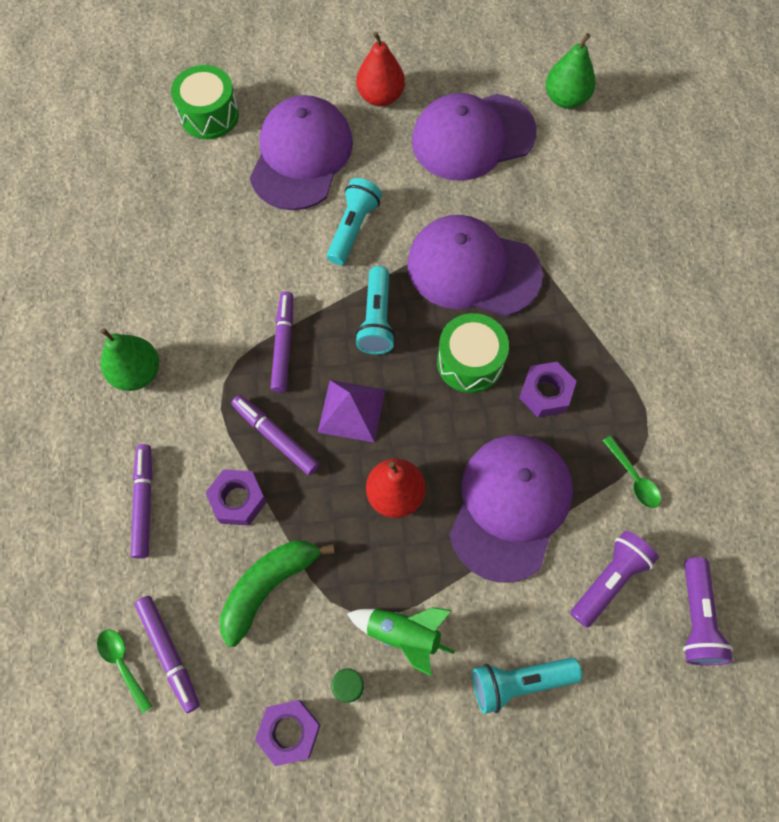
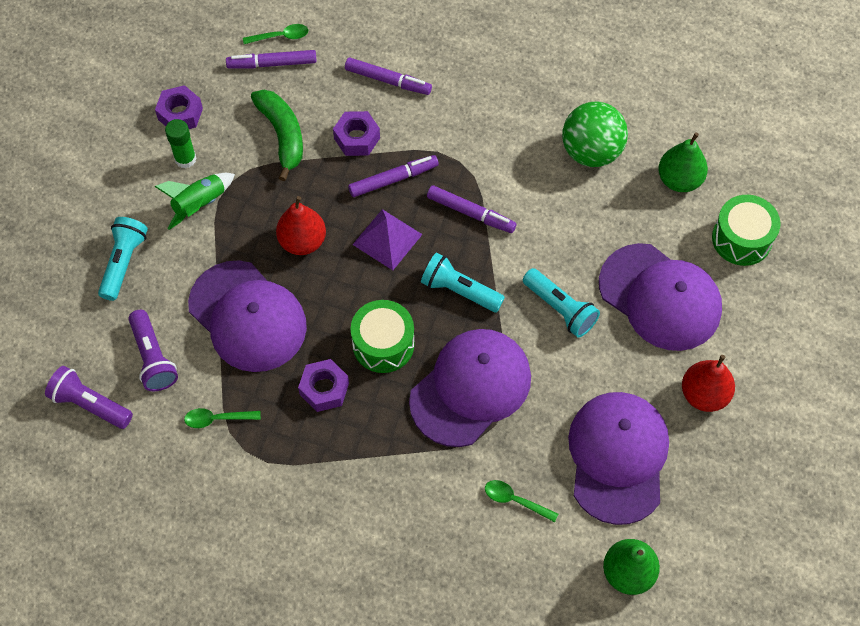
camera: 115 degrees right, 5 degrees down
green pear [100,328,159,391] -> green pear moved to [658,132,708,192]
none -> green spoon [485,480,558,522]
none -> green ball [562,102,628,167]

